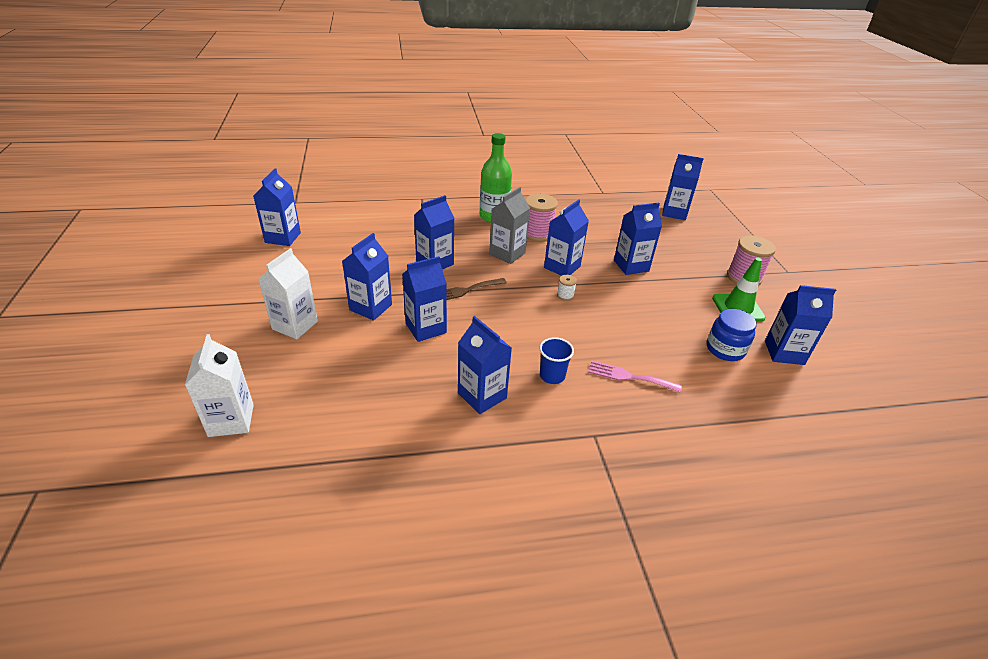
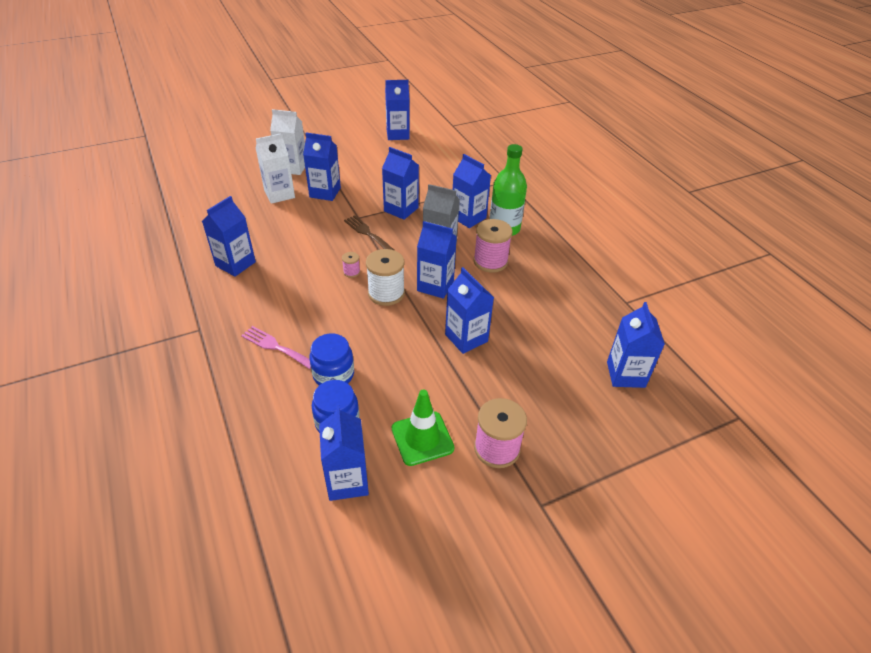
camera: 75 degrees right, 5 degrees up
white carton [185,334,254,437] -> white carton moved to [256,133,295,204]
blue carton [402,256,447,342] -> blue carton moved to [453,154,491,228]
blue cup [540,337,574,384] -> none
white spool [557,275,577,301] -> white spool [366,249,405,306], size x2.10
pink fork [588,361,682,392] -> pink fork turned 60 degrees counterclockwise [241,326,311,369]
none -> blue jar [310,333,354,385]
none -> pink spool [342,252,360,278]

